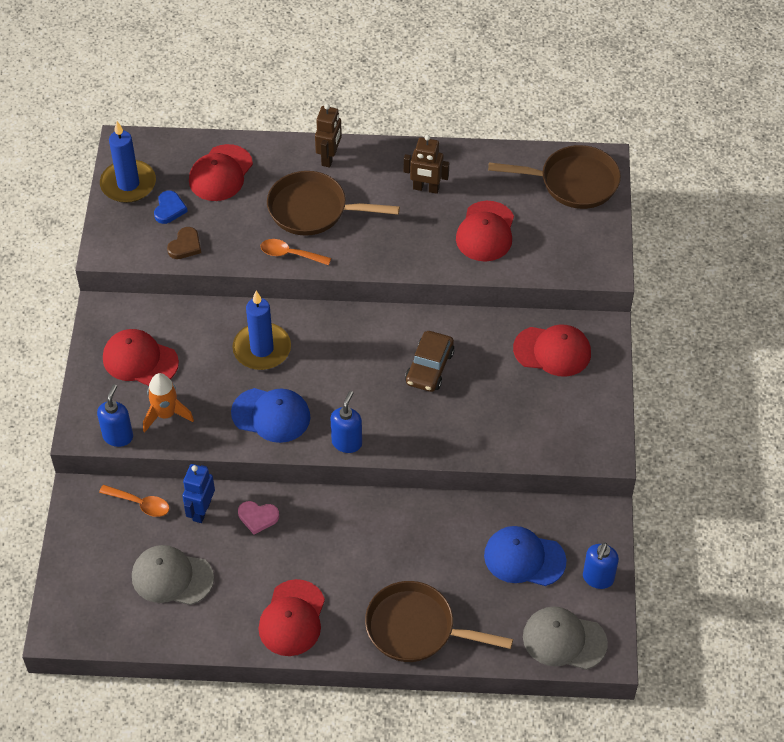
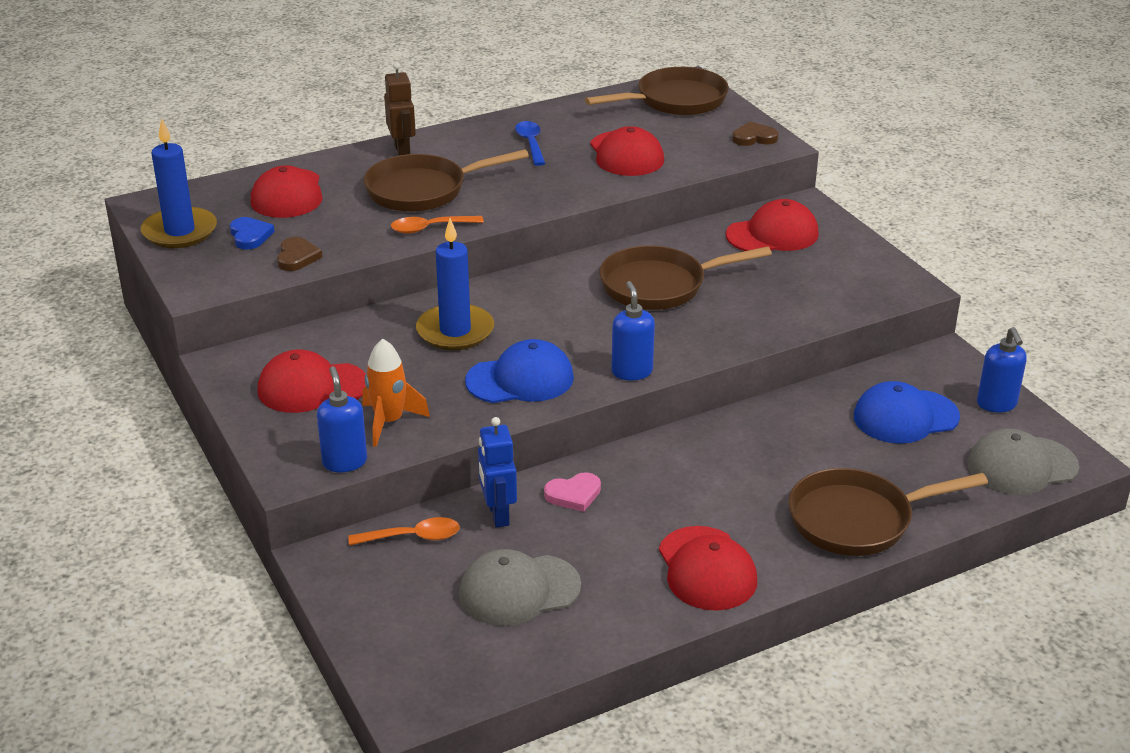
camera: 30 degrees left, 20 degrees down
brown robot [404,135,449,194] -> blue spoon [515,121,545,166]
brown car [405,331,454,392] -> brown pan [599,245,772,310]
none -> brown heart [732,121,778,146]

